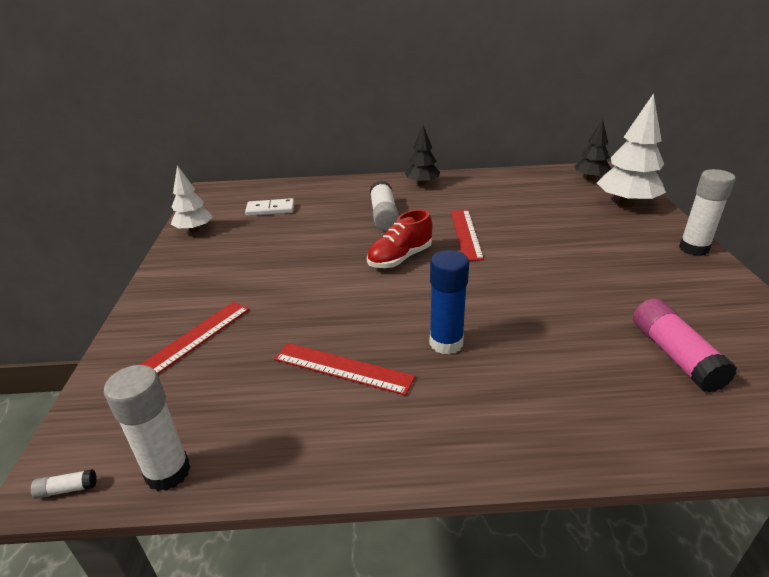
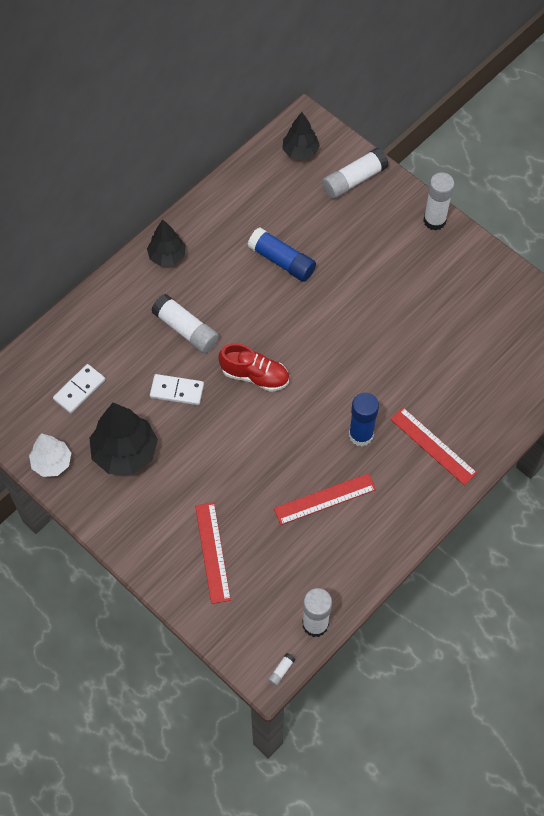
camera: 45 degrees left, 30 degrees up
red shoe [367,209,432,268] -> red shoe turned 75 degrees counterclockwise [218,343,289,392]
red ruler [451,210,484,261] -> red ruler moved to [390,407,477,486]
white tree [597,93,666,207] -> white glue stick [322,148,389,199]
pink glue stick [633,298,737,393] -> none
none -> black tree [89,403,158,475]
none -> white domino [150,374,204,405]
none -> blue glue stick [248,227,316,282]

